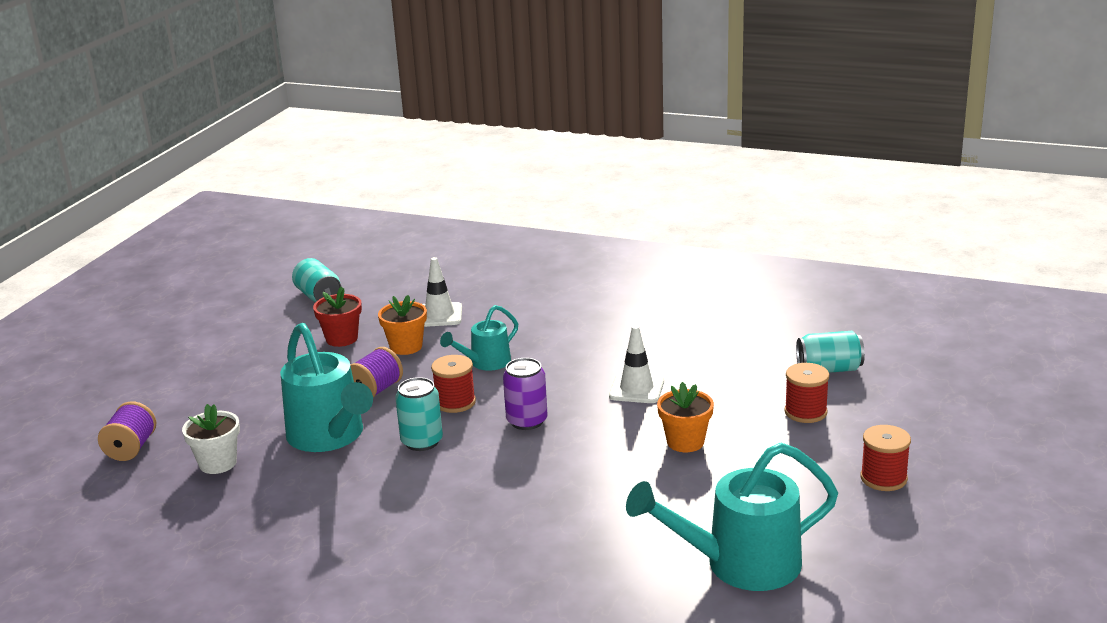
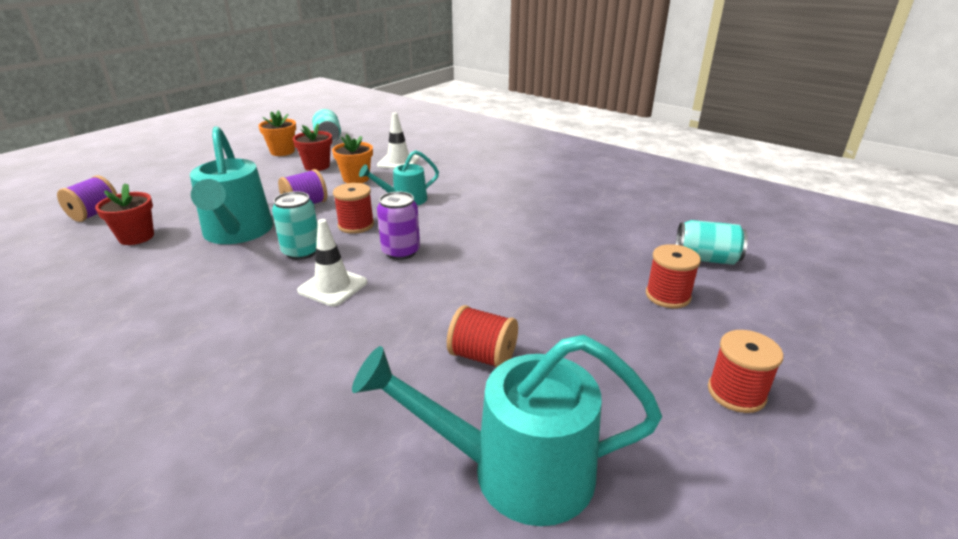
camera: 15 degrees right, 5 degrees up
white flower pot [182,404,240,474] -> red flower pot [95,183,154,245]
white traffic cone [609,325,664,403] -> white traffic cone moved to [297,219,367,307]
orange flower pot [657,382,714,452] -> orange flower pot moved to [258,110,296,156]
none -> red spool [447,305,518,367]

